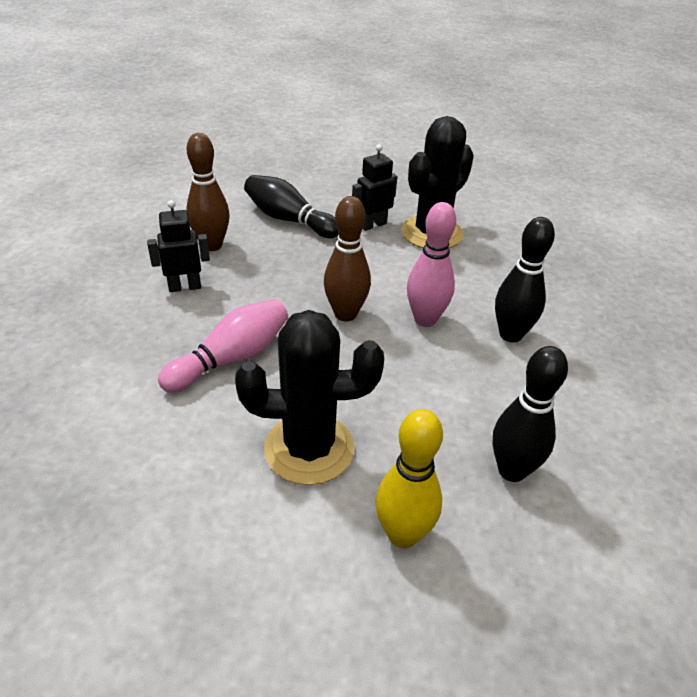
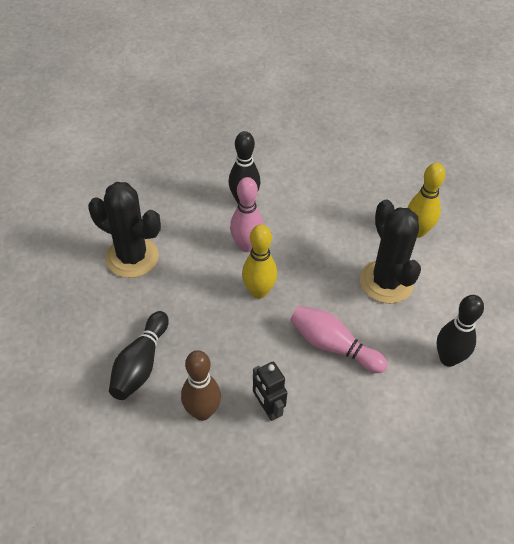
camera: 105 degrees left, 10 degrees up
brown bowling pin [324,196,371,321] -> yellow bowling pin [242,224,277,299]
black robot [352,144,397,231] -> none
black bowling pin [493,346,568,482] -> black bowling pin moved to [437,295,484,367]

